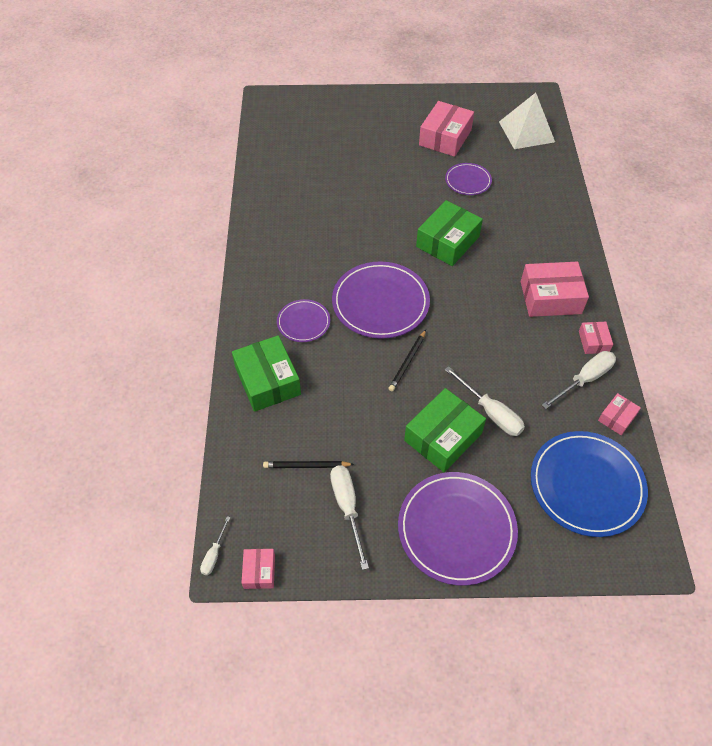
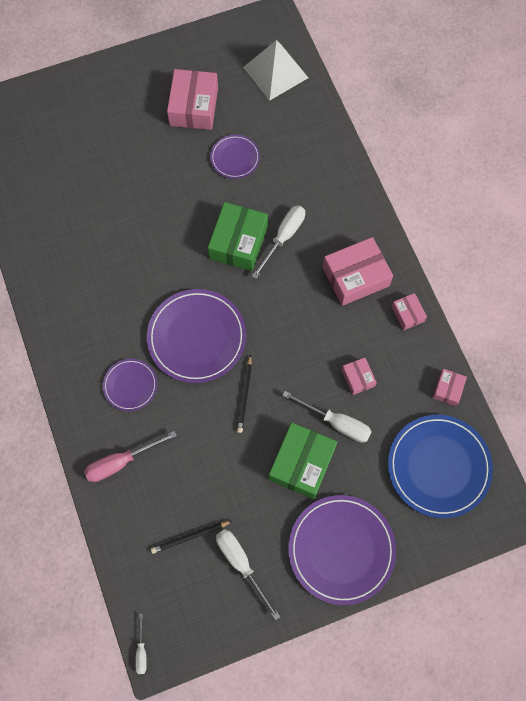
camera: 20 degrees left, 15 degrees up
green box [232,335,301,412] -> pink screwdriver [84,431,177,482]
pink box [242,549,275,589] -> pink box moved to [342,357,377,395]
white screwdriver [542,351,616,409] -> white screwdriver moved to [252,205,305,279]

